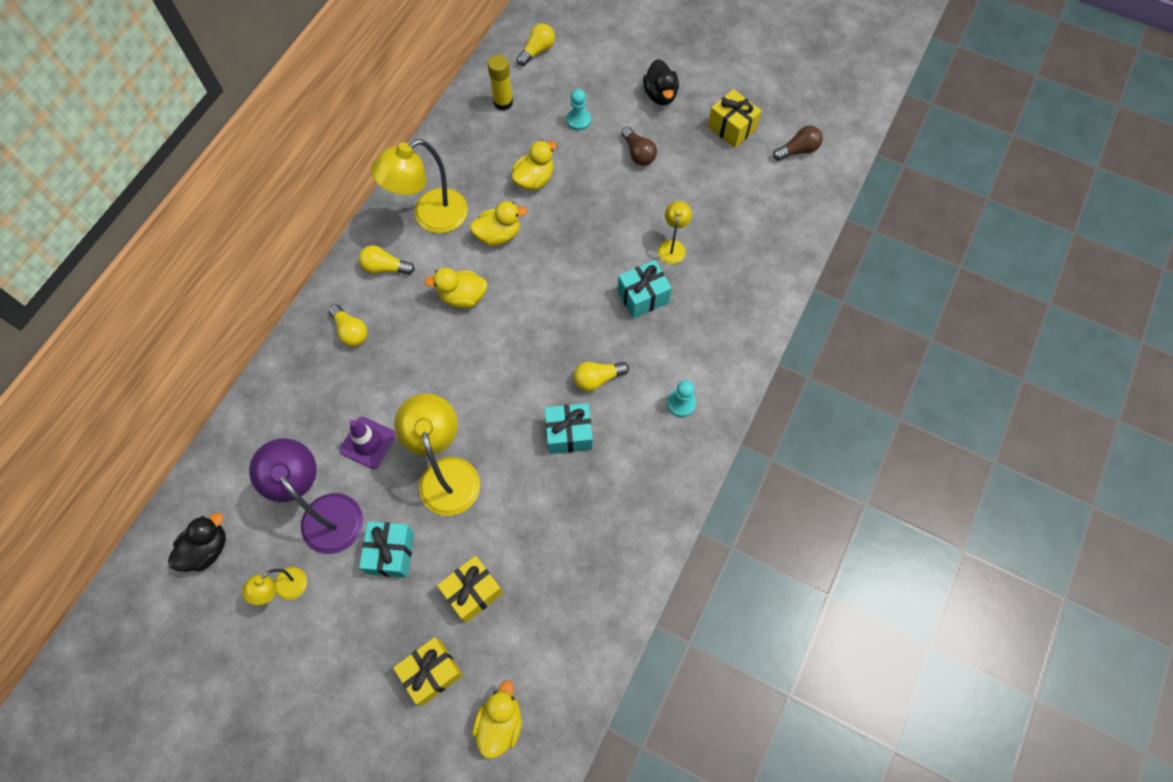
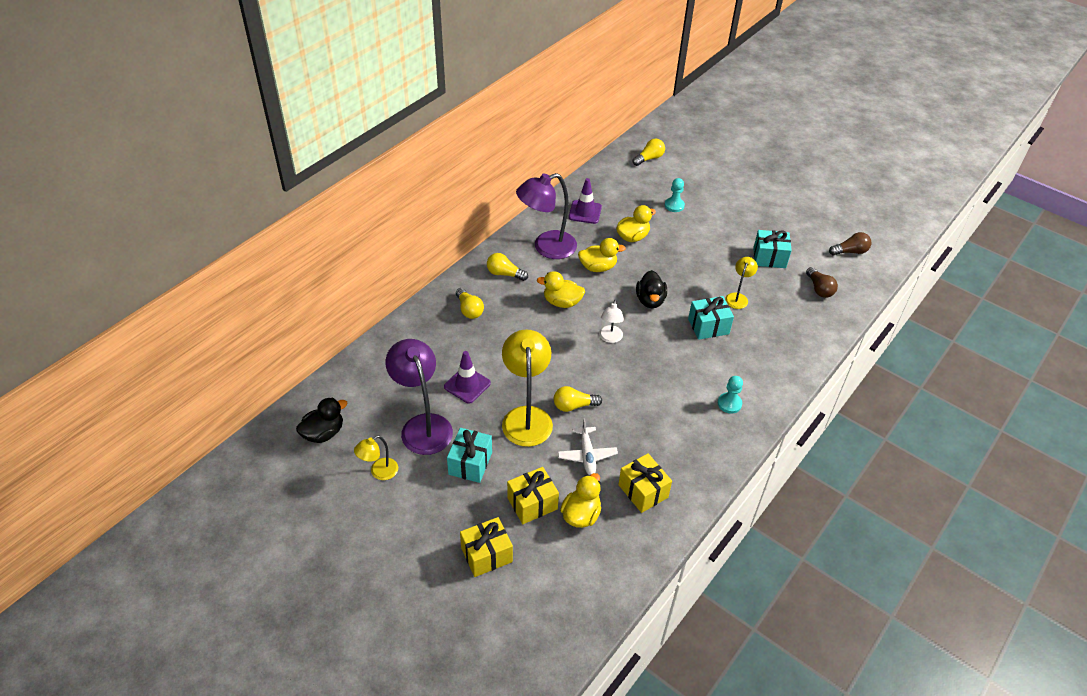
camera: 10 degrees right, 20 degrees down
yellow lamp [371,139,468,233] -> purple lamp [516,173,577,259]
yellow duck [472,680,522,759] -> yellow duck moved to [560,473,601,528]
yellow glue stick [488,55,513,111] -> none
turquoise gift [544,403,593,454] -> turquoise gift moved to [753,230,792,268]
yellow light bulb [574,362,629,392] -> yellow light bulb moved to [554,386,602,412]
brown light bulb [621,127,657,166] -> brown light bulb moved to [806,267,838,298]
black duck [643,59,679,105] -> black duck moved to [636,270,667,308]
yellow gift [708,89,762,148] -> yellow gift moved to [618,453,672,513]
none -> white plane [558,418,618,475]
none -> purple traffic cone [569,178,602,224]
none -> white lamp [599,300,624,343]

